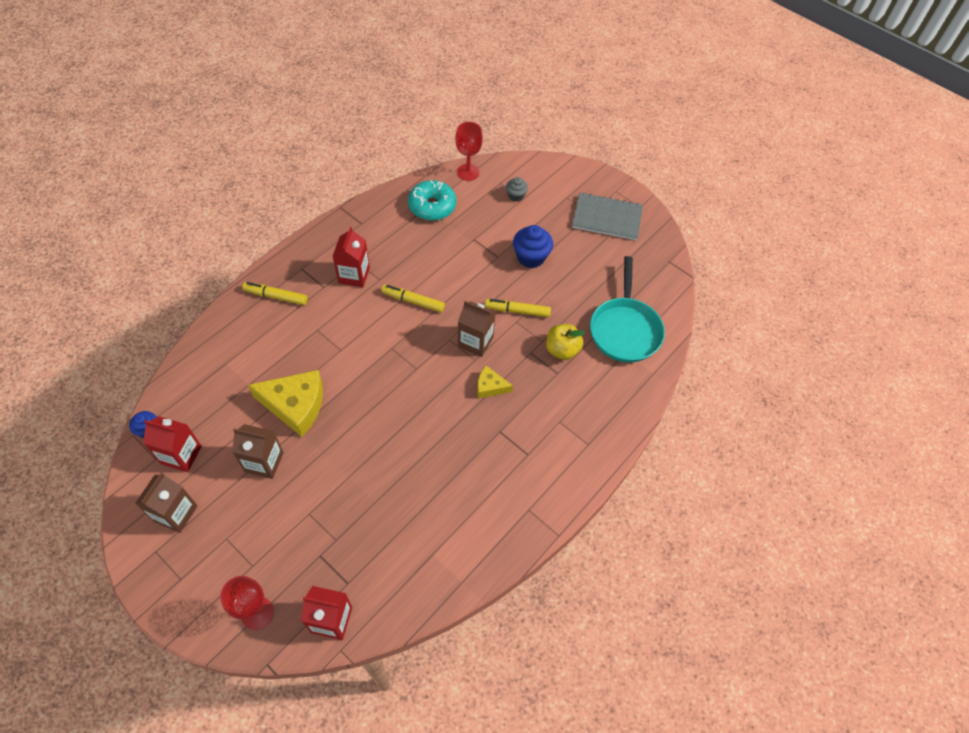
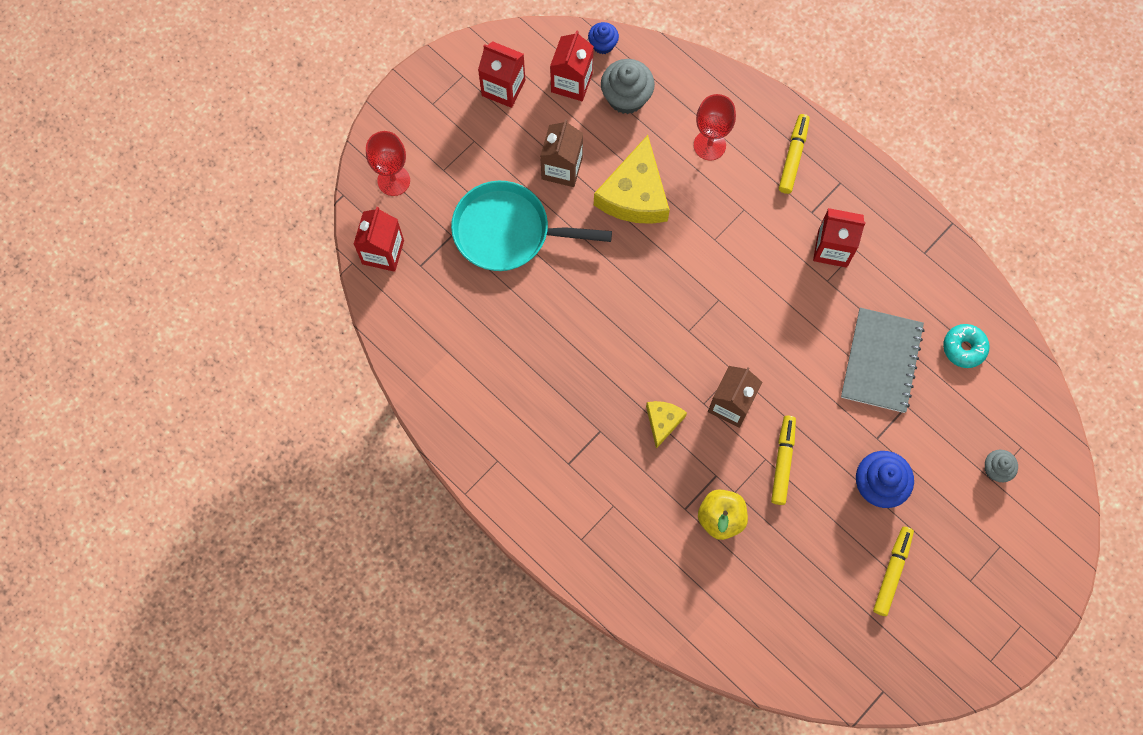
camera: 95 degrees right, 15 degrees up
brown carton [135,473,198,533] -> red carton [478,41,525,108]
yellow marker [382,284,445,312] -> yellow marker moved to [873,527,914,616]
turquoise donut [408,180,456,221] -> turquoise donut [943,324,989,368], size x0.65
red goblet [455,122,483,181] -> red goblet moved to [694,94,736,161]
grey notebook [572,192,643,240] -> grey notebook moved to [841,308,924,413]
turquoise pan [590,256,665,363] -> turquoise pan moved to [451,181,612,271]
none -> grey cupcake [601,59,655,114]

